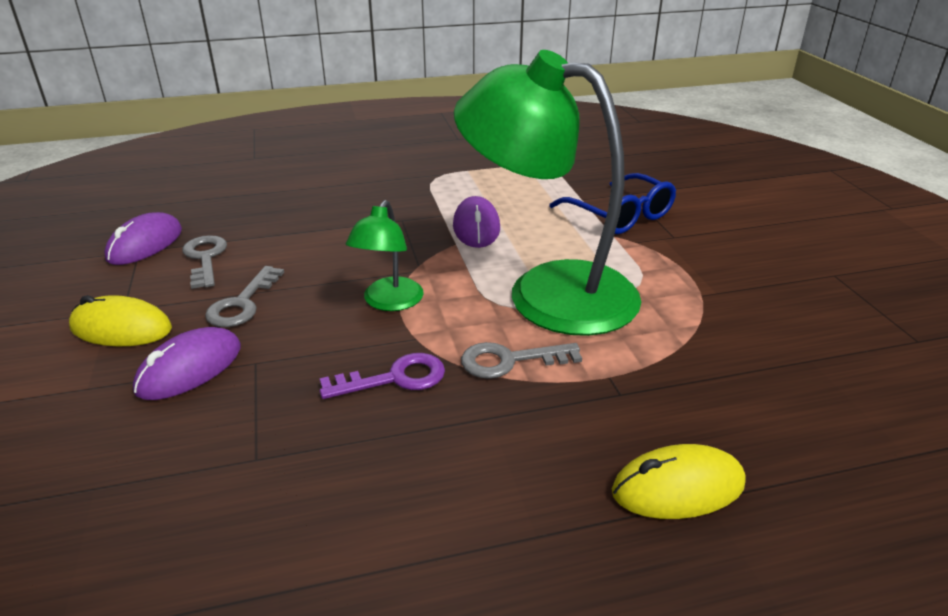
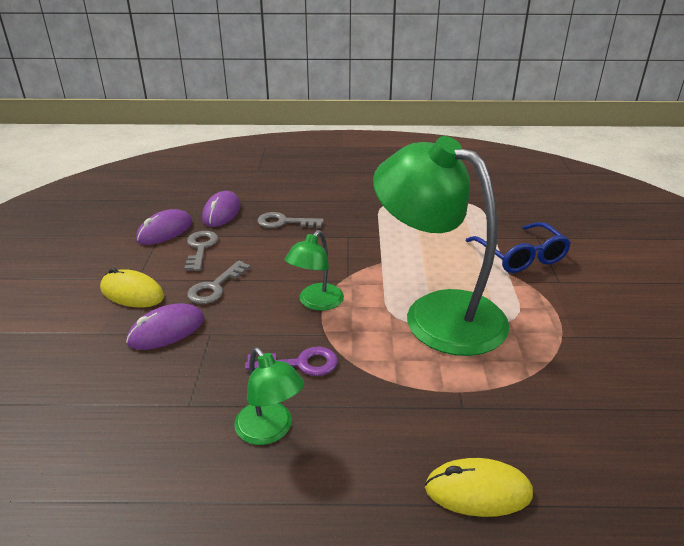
camera: 15 degrees right, 0 degrees up
purple mouse [453,196,500,248] -> purple mouse moved to [202,191,241,227]
grey key [461,342,582,379] -> grey key moved to [258,212,324,228]
none -> green lamp [234,347,304,445]

